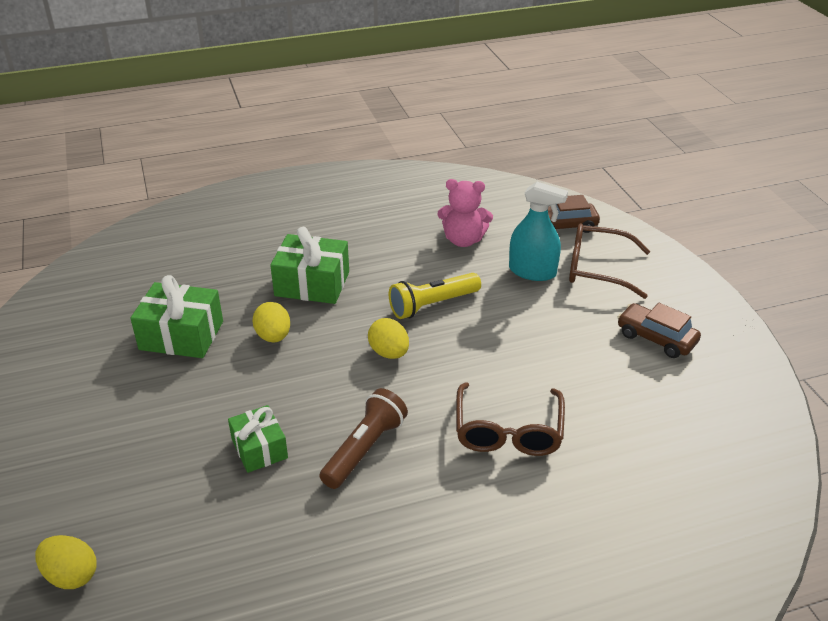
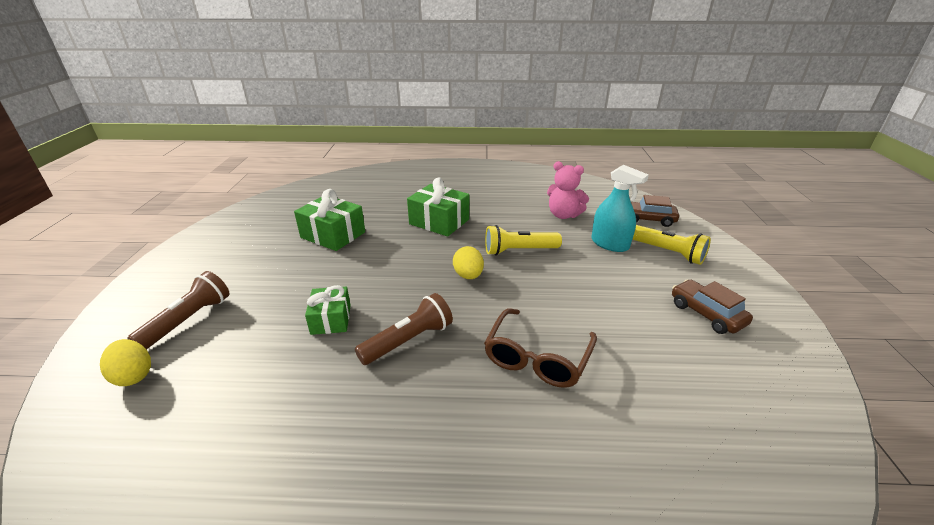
camera: 20 degrees right, 5 degrees down
yellow egg [252,302,290,343] -> none
brown glasses [569,223,650,299] -> yellow flashlight [632,225,711,265]
none -> brown flashlight [127,271,230,350]

